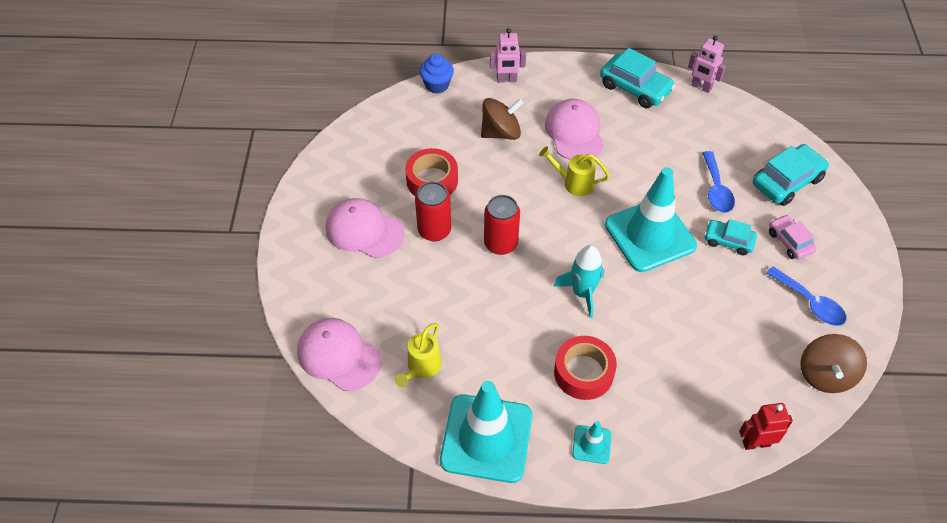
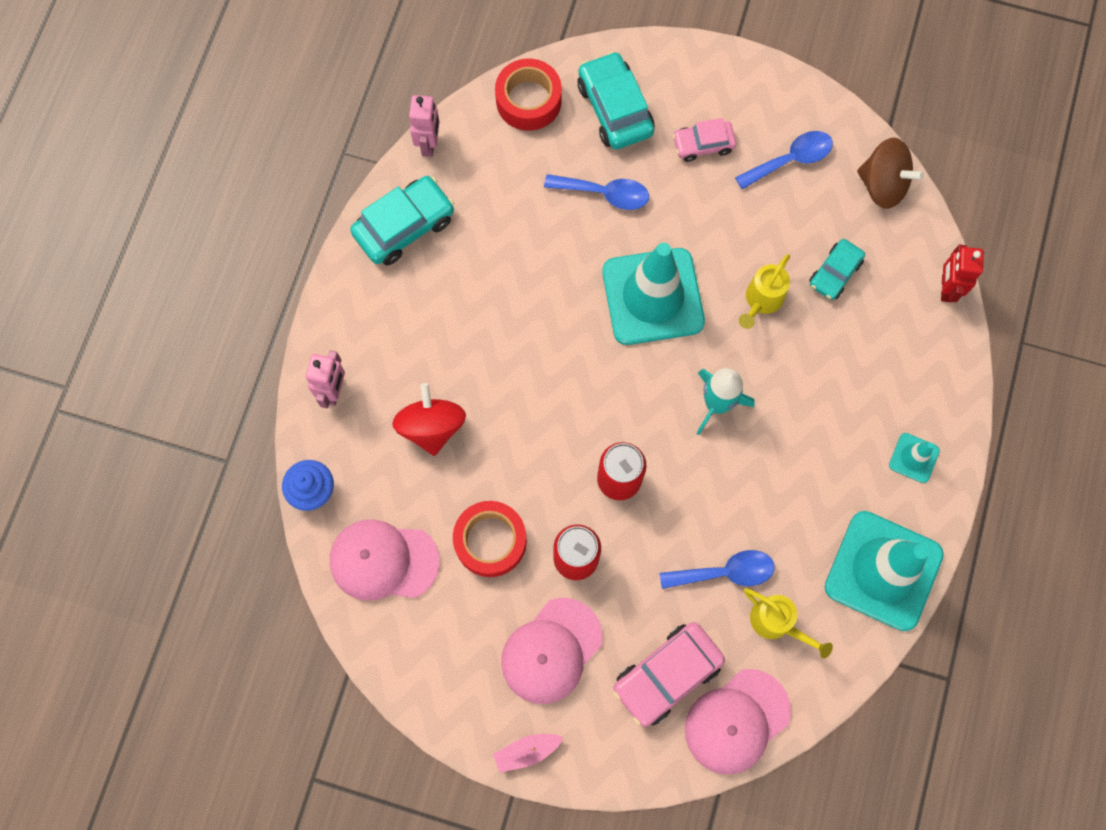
camera: 75 degrees left, 20 degrees up
brown spinning top [481,98,523,140] -> red spinning top [392,383,466,456]
yellow watering can [539,146,610,196] -> yellow watering can moved to [739,254,790,329]
pink cap [545,99,604,160] -> pink cap moved to [330,520,440,601]
red tape [554,336,617,400] -> red tape moved to [495,58,562,131]
pink robot [688,35,726,93] -> pink robot turned 45 degrees counterclockwise [409,95,440,157]
turquoise car [704,219,757,255] -> turquoise car moved to [809,239,865,300]
none -> pink boat [493,734,564,773]
none -> pink car [613,622,725,727]
none -> blue spoon [659,550,775,589]

